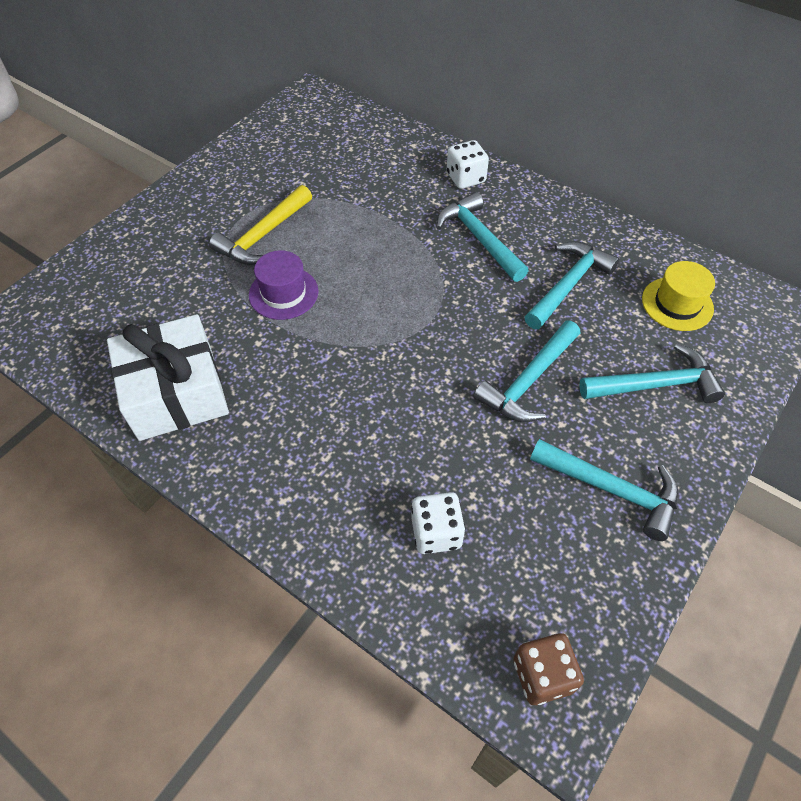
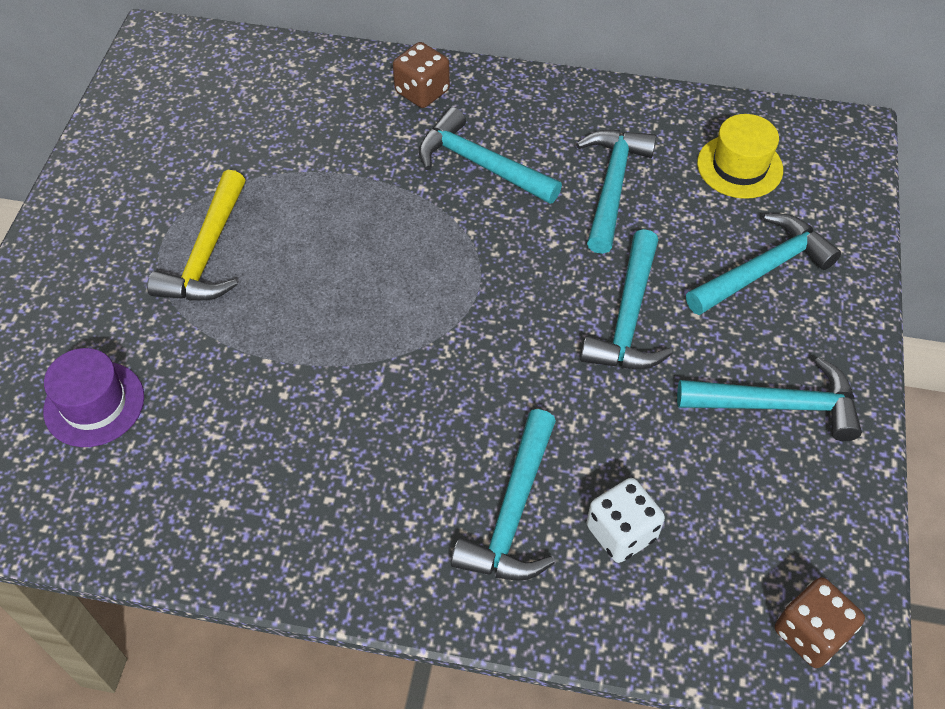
camera: 25 degrees left, 0 degrees up
white gift [107,314,229,441] -> none
purple hat [249,250,318,320] -> purple hat moved to [43,348,144,447]
white dice [447,140,489,189] -> brown dice [393,42,450,108]
none -> turquoise hammer [451,409,556,581]

